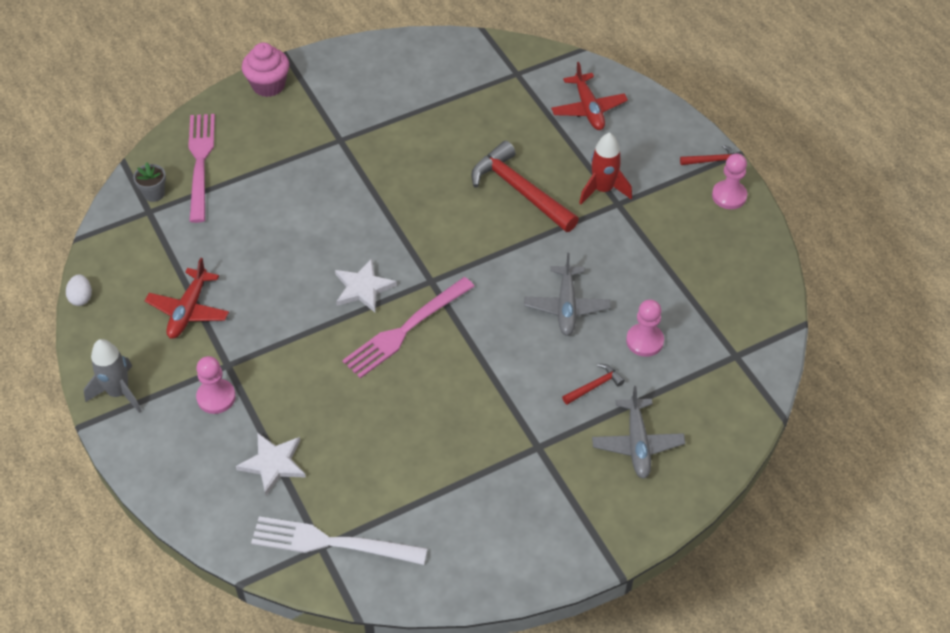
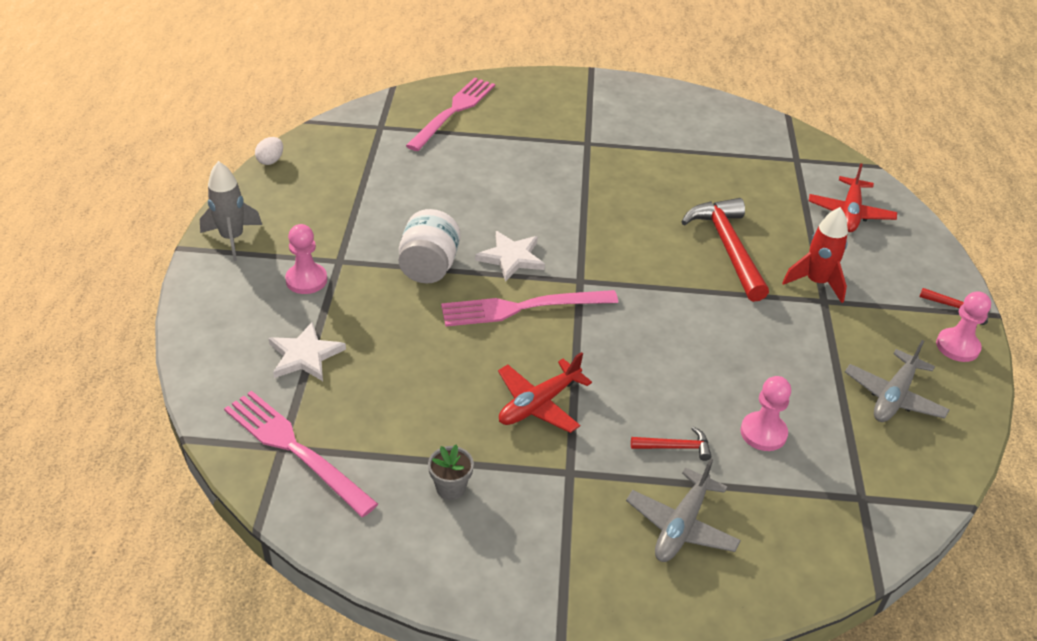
camera: 30 degrees right, 10 degrees down
grey flower pot [133,162,166,202] -> grey flower pot moved to [428,445,474,500]
red plane [145,258,229,339] -> red plane moved to [498,352,592,433]
pink cupcake [242,43,289,97] -> none
white fork [251,516,428,565] -> pink fork [224,391,378,517]
grey plane [524,253,610,336] -> grey plane moved to [845,340,950,422]
none -> white jar [398,209,460,284]

